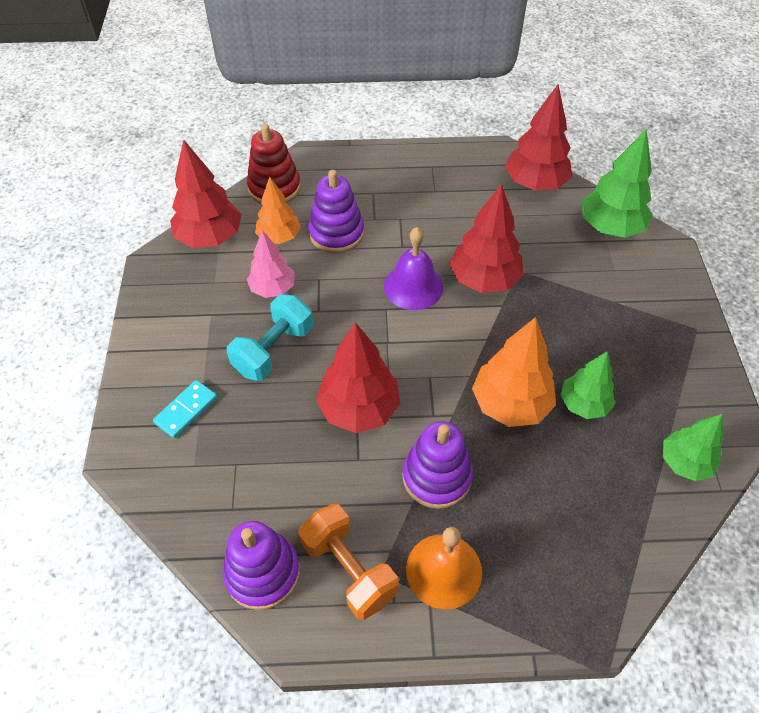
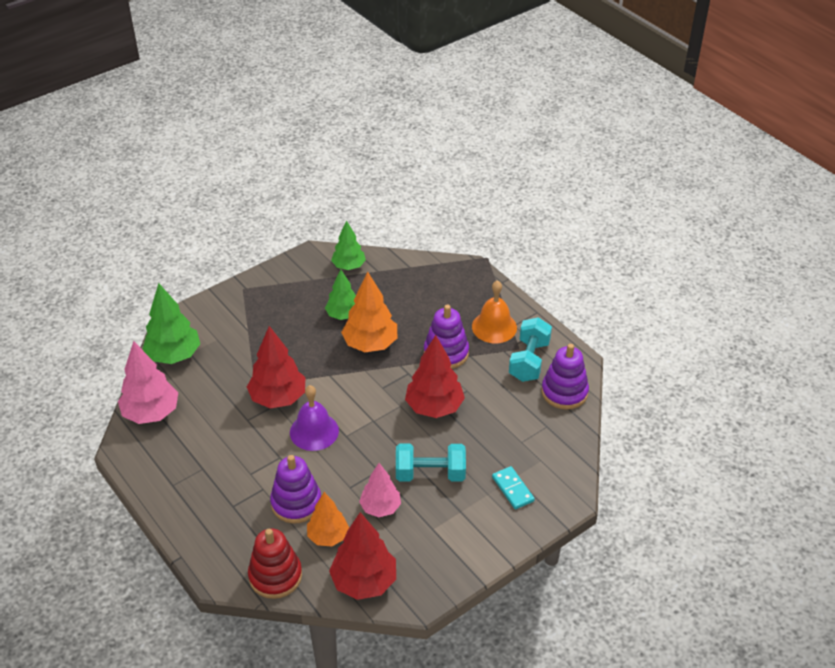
camera: 125 degrees left, 10 degrees down
turquoise domino [153,380,217,438] -> turquoise domino turned 60 degrees clockwise [492,466,535,509]
orange dumbbell [298,504,399,620] -> turquoise dumbbell [509,317,552,382]
red tree [505,84,572,191] -> pink tree [118,341,178,424]

